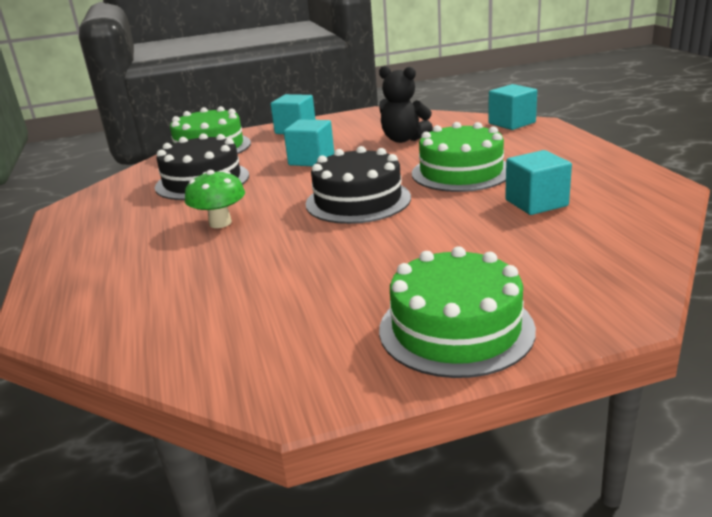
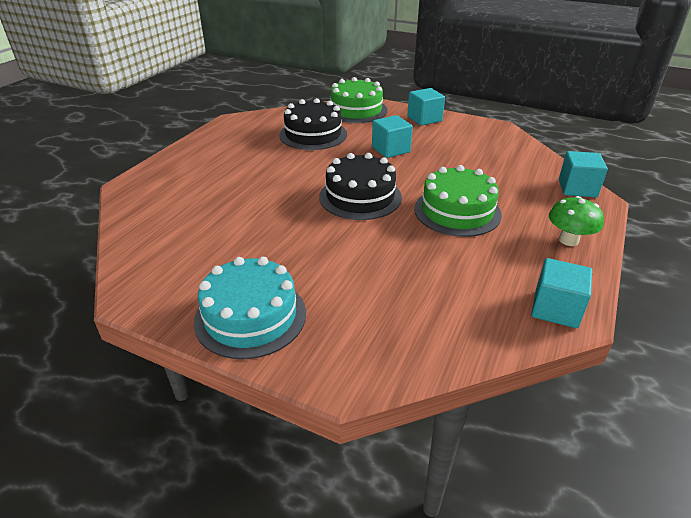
camera: 40 degrees right, 10 degrees up
green mushroom [185,170,245,228] -> green mushroom moved to [549,196,604,246]
black teddy bear [379,66,433,143] -> none
green cake [379,246,536,378] -> turquoise cake [194,257,306,359]
turquoise cube [505,150,572,215] -> turquoise cube moved to [531,258,592,328]

